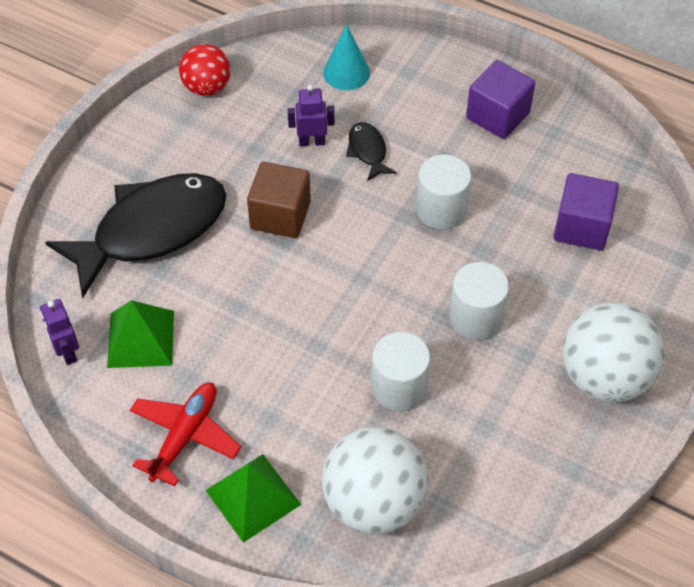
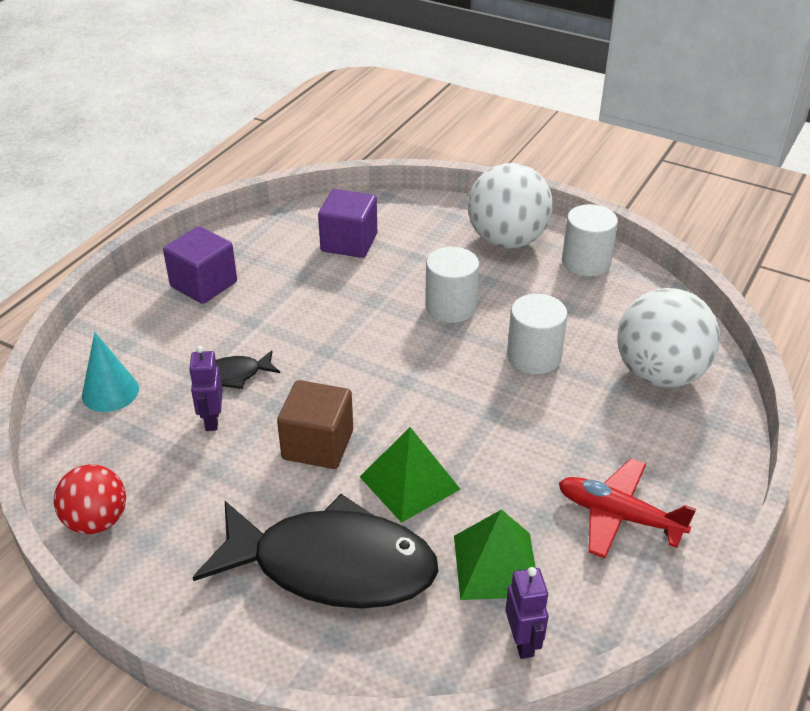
camera: 90 degrees left, 15 degrees down
purple robot [40,299,79,365] -> purple robot turned 75 degrees counterclockwise [505,567,548,659]
black fish [45,173,226,298] -> black fish turned 135 degrees clockwise [193,494,439,609]
green pyramid [206,454,301,543] -> green pyramid moved to [360,427,460,523]
white cylinder [416,154,472,229] -> white cylinder moved to [562,204,618,277]

